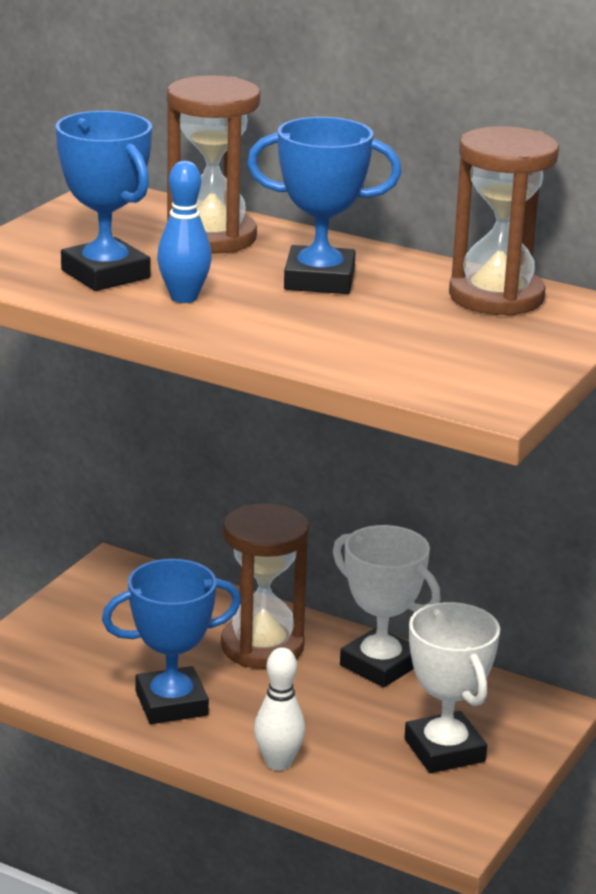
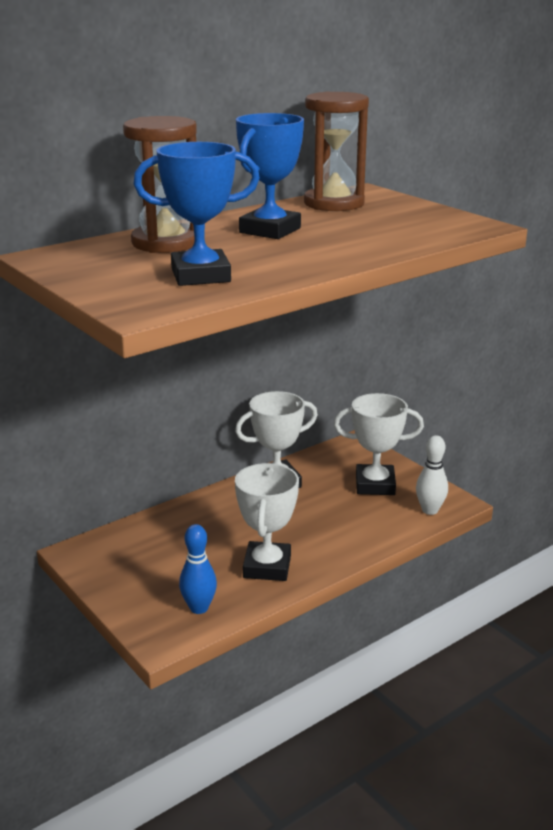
camera: 65 degrees left, 0 degrees up
blue trophy [102,559,241,724] -> white trophy [235,463,299,581]
blue bowling pin [157,161,212,303] -> blue bowling pin moved to [179,524,217,614]
brown hourglass [221,503,309,669] -> none
white bowling pin [254,647,305,771] -> white bowling pin moved to [416,435,448,515]

